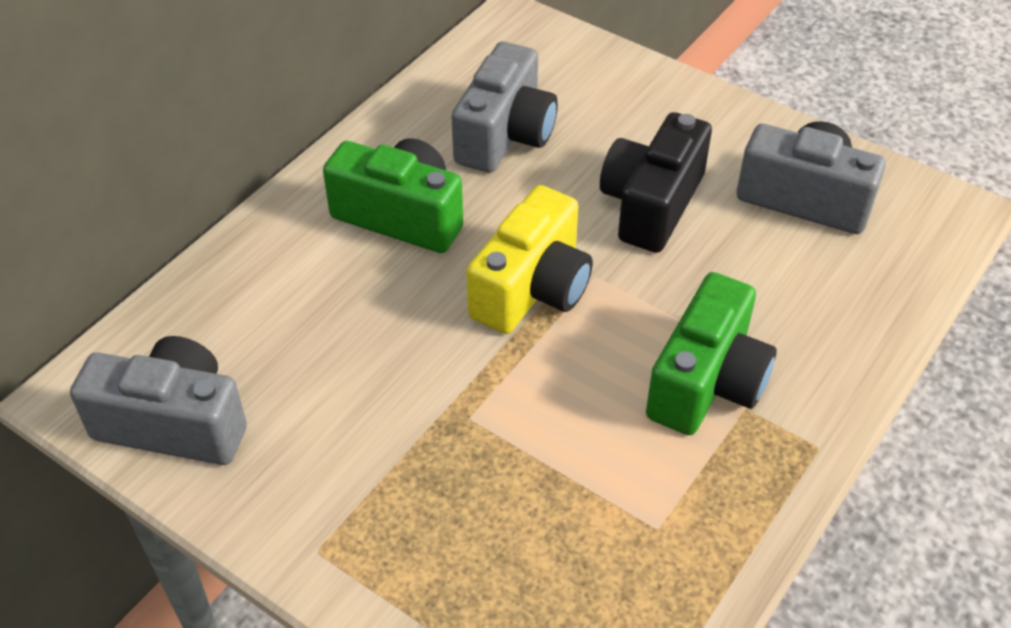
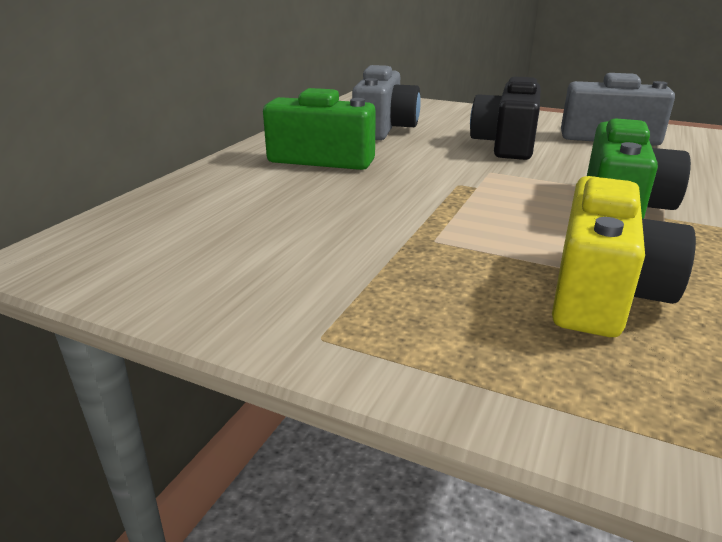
camera: 10 degrees left, 20 degrees down
grey camera [70,336,247,465] -> none
yellow camera [466,185,593,334] -> yellow camera moved to [552,176,696,337]

